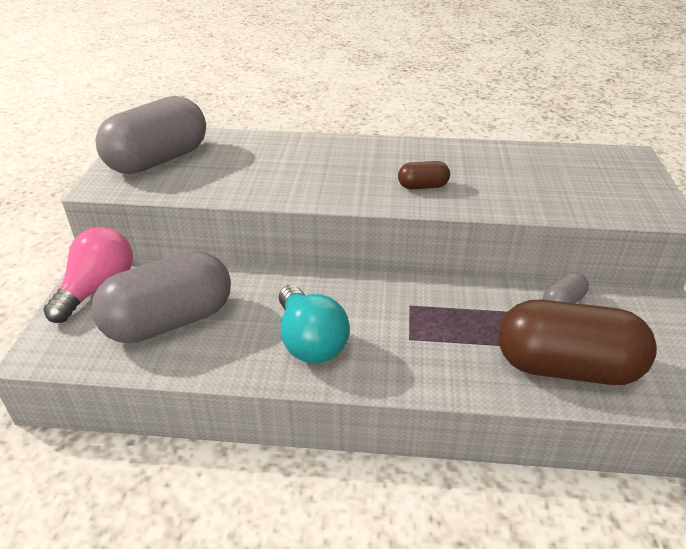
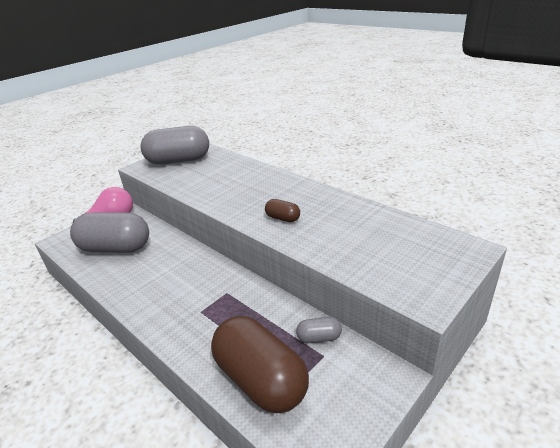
camera: 40 degrees right, 5 degrees down
turquoise light bulb [279,285,350,363] -> none

